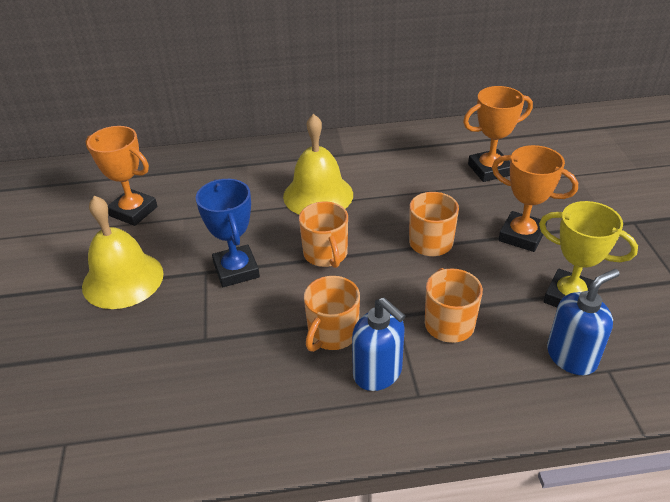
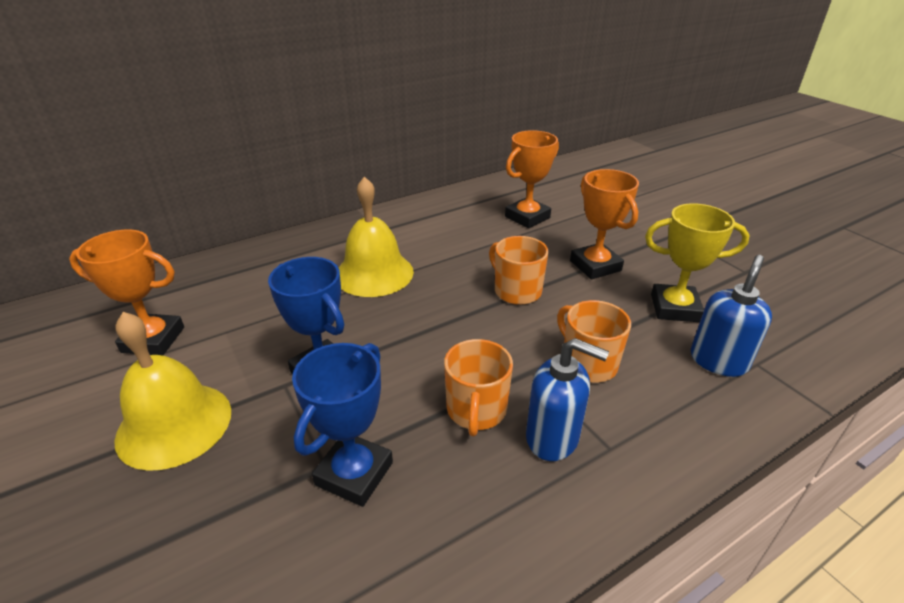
camera: 25 degrees left, 5 degrees down
orange mug [299,202,348,268] -> none
orange trophy [492,145,578,252] -> orange trophy turned 60 degrees clockwise [570,169,639,279]
none -> blue trophy [292,343,393,507]

